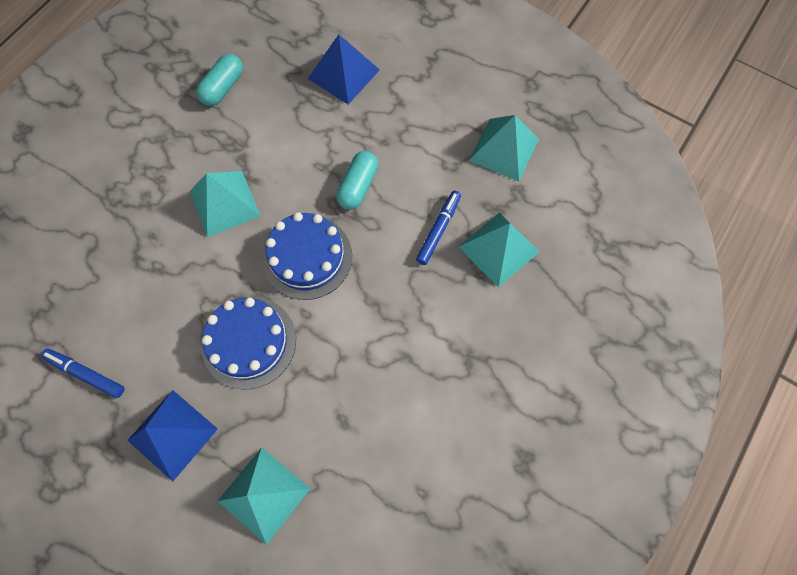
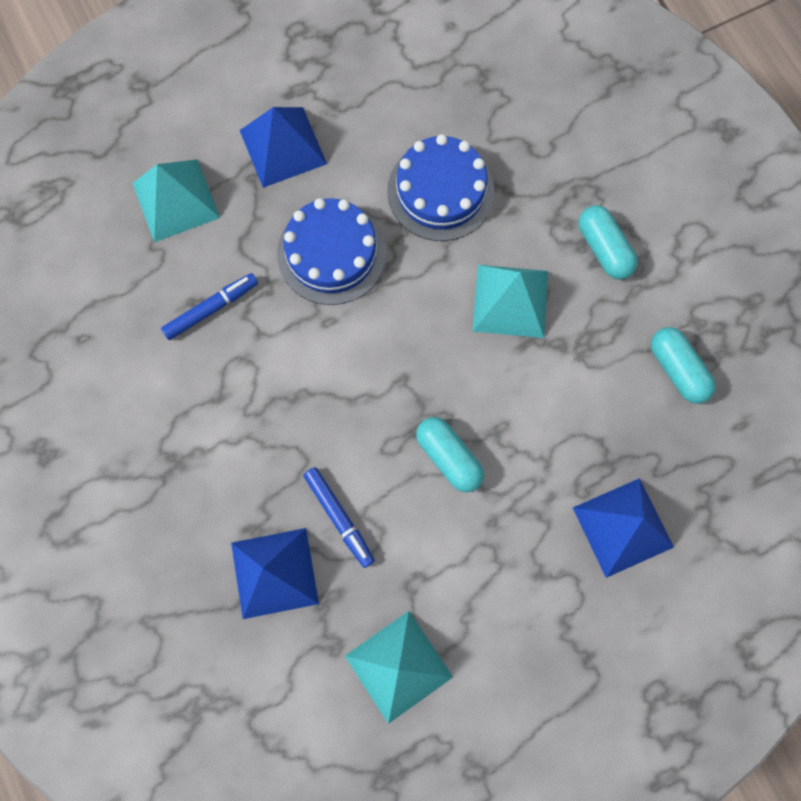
camera: 120 degrees right, 5 degrees up
blue marker [41,349,124,398] -> blue marker moved to [161,273,258,340]
blue cake [262,212,352,300] -> blue cake moved to [387,134,495,241]
turquoise pyramid [459,213,539,288] -> blue pyramid [231,528,319,619]
none -> turquoise capsule [579,205,638,280]

